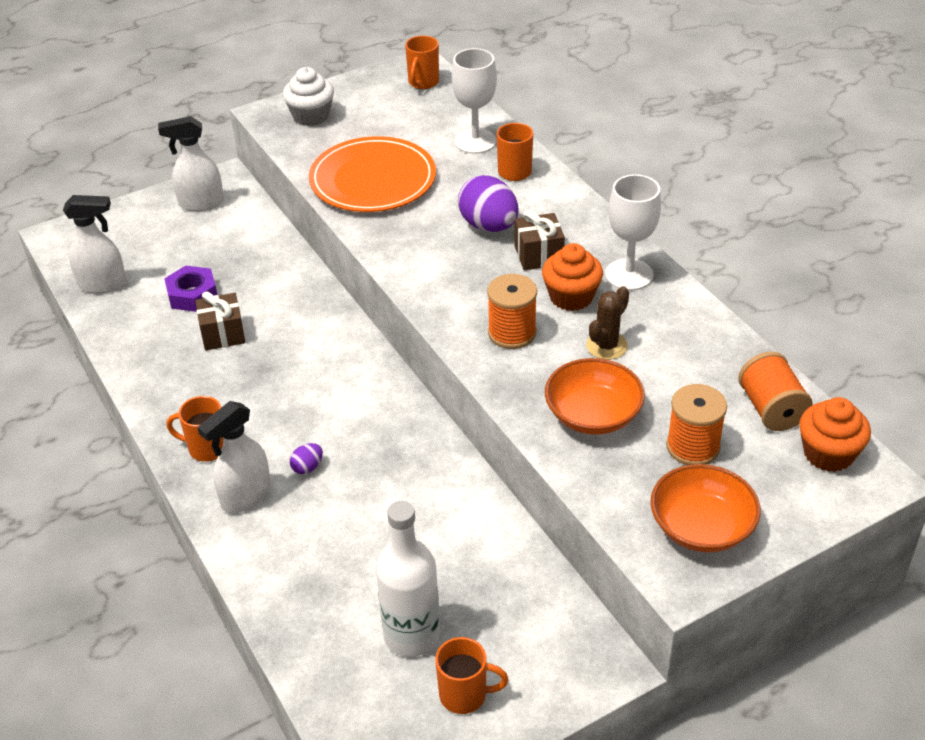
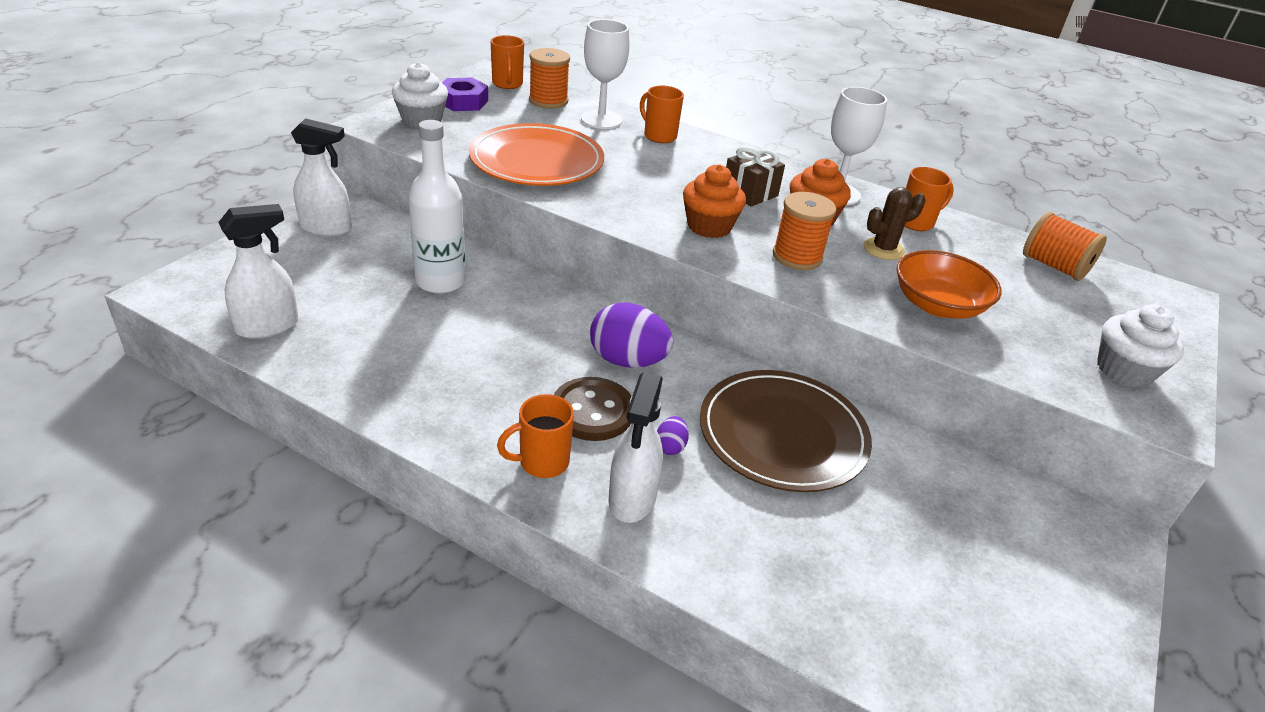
camera: 35 degrees left, 5 degrees down
white spray bottle [158,116,224,211] -> white spray bottle turned 135 degrees counterclockwise [291,118,352,237]
purple nut [164,266,217,312] -> purple nut moved to [442,78,488,111]
brown gift [195,291,245,351] -> none
white bottle [376,501,440,657] -> white bottle moved to [408,120,465,294]
orange mug [435,637,508,714] -> orange mug moved to [904,167,954,231]
purple egg [458,175,519,232] -> purple egg moved to [590,303,673,368]
brown cactus [586,286,629,360] -> brown cactus turned 60 degrees clockwise [864,187,925,260]
orange bowl [650,464,761,552] -> white cupcake [1097,304,1184,388]
orange spool [666,384,727,465] -> orange spool moved to [529,48,570,109]
orange cupcake [799,397,871,472] -> orange cupcake moved to [683,164,746,238]
none -> brown button [554,377,632,441]
none -> brown plate [700,370,872,492]

